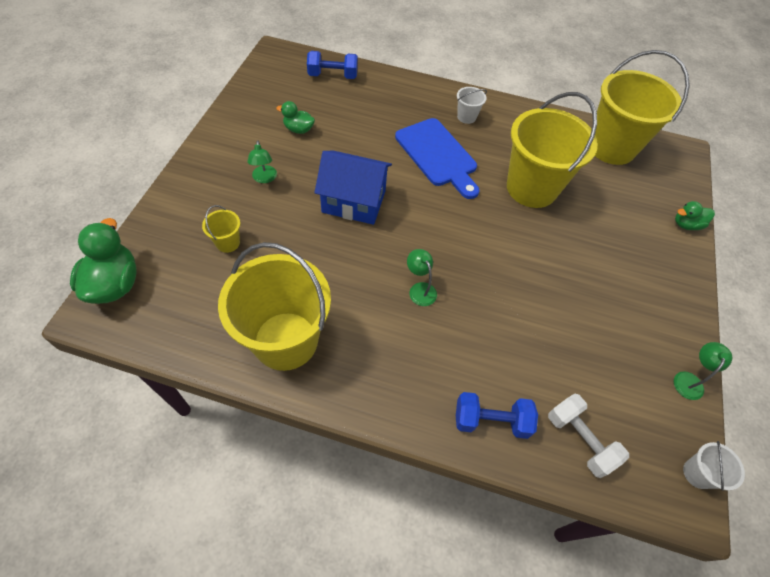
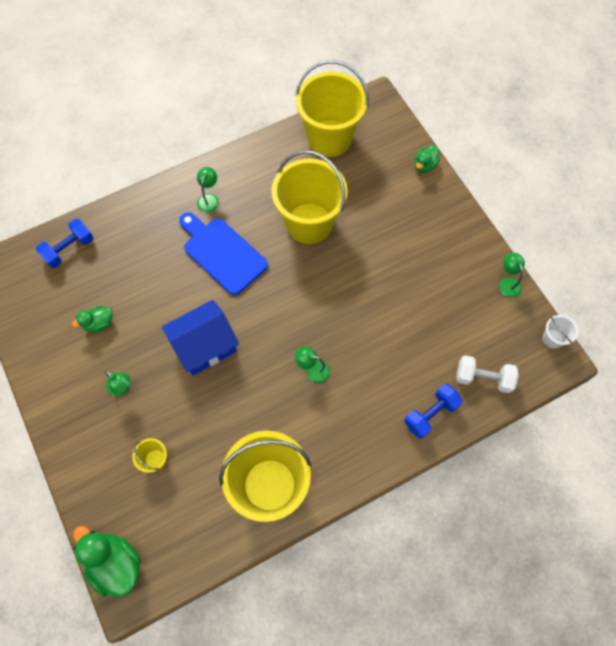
camera: 40 degrees left, 10 degrees up
blue cutting board [395,118,479,199] -> blue cutting board turned 150 degrees counterclockwise [179,212,268,295]
white bucket [457,87,487,124] -> green lamp [197,167,219,212]

